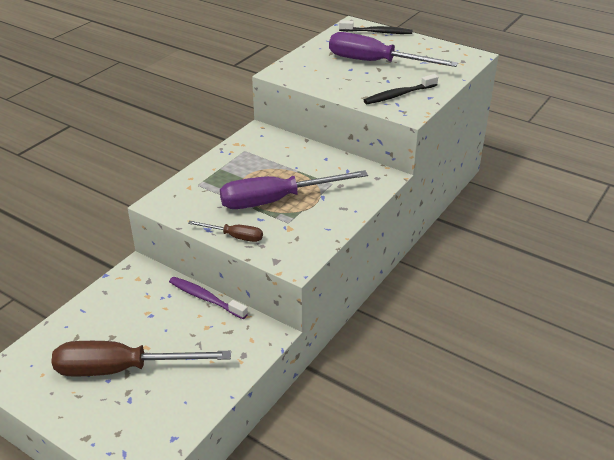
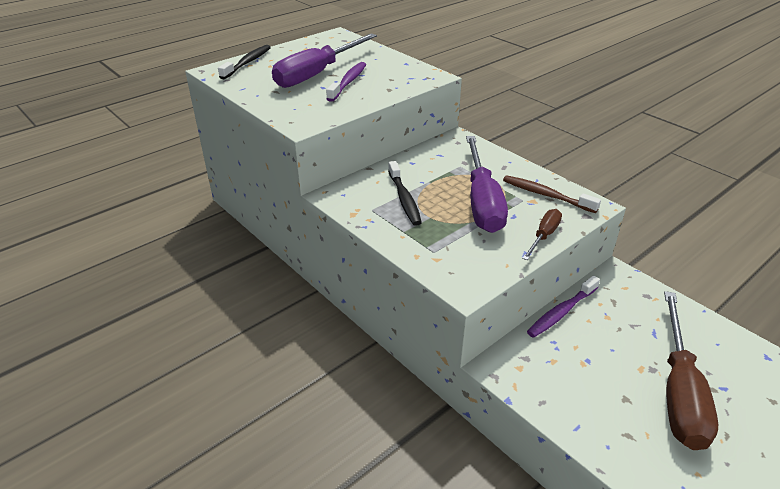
camera: 75 degrees left, 0 degrees up
black toothbrush [364,74,438,104] -> black toothbrush moved to [388,161,422,226]
none -> purple toothbrush [326,62,366,102]
none -> brown toothbrush [503,175,601,213]

